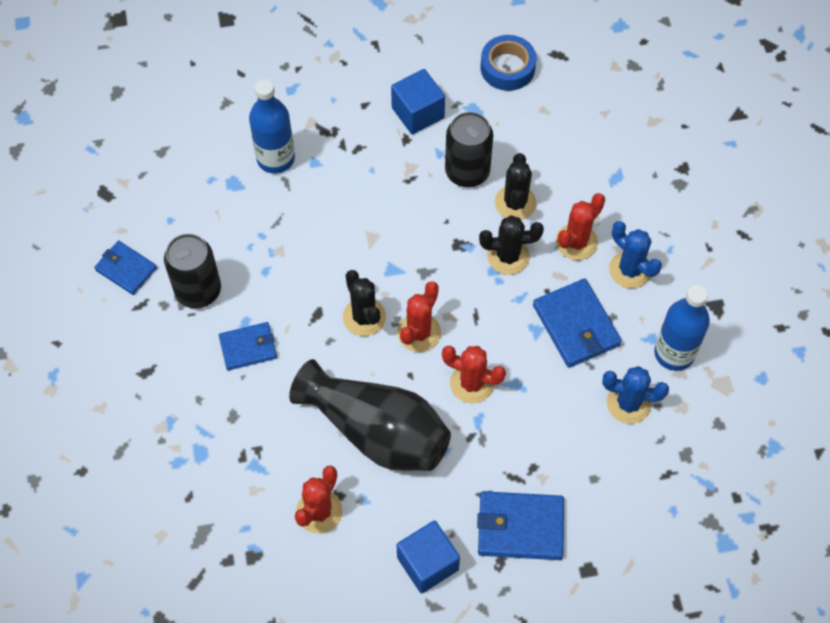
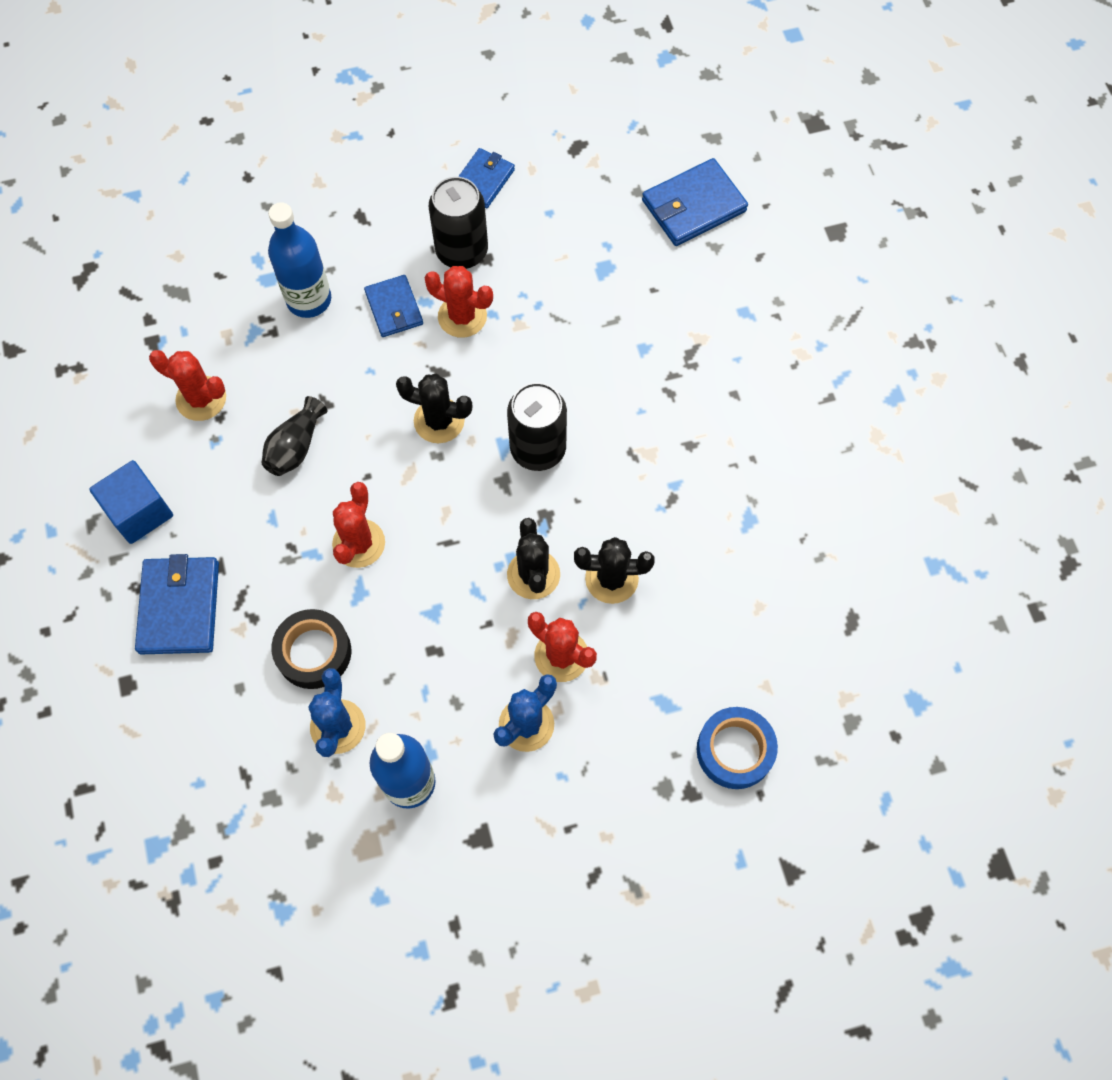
camera: 85 degrees right, 5 degrees up
blue bottle [249,79,295,174] -> blue bottle moved to [268,202,331,318]
black vase [289,359,451,471] -> black vase [262,396,327,476], size x0.47
black cactus [343,270,386,336] -> black cactus turned 45 degrees clockwise [396,374,473,443]
blue cube [391,69,445,134] -> none
red cactus [397,281,441,352] -> red cactus moved to [424,266,493,338]
black can [445,112,493,187] -> black can moved to [507,382,567,471]
blue tape [481,35,536,91] -> blue tape moved to [697,707,778,789]
blue wallet [533,278,622,368] -> blue wallet moved to [642,158,748,246]
none -> black tape [271,609,351,689]

